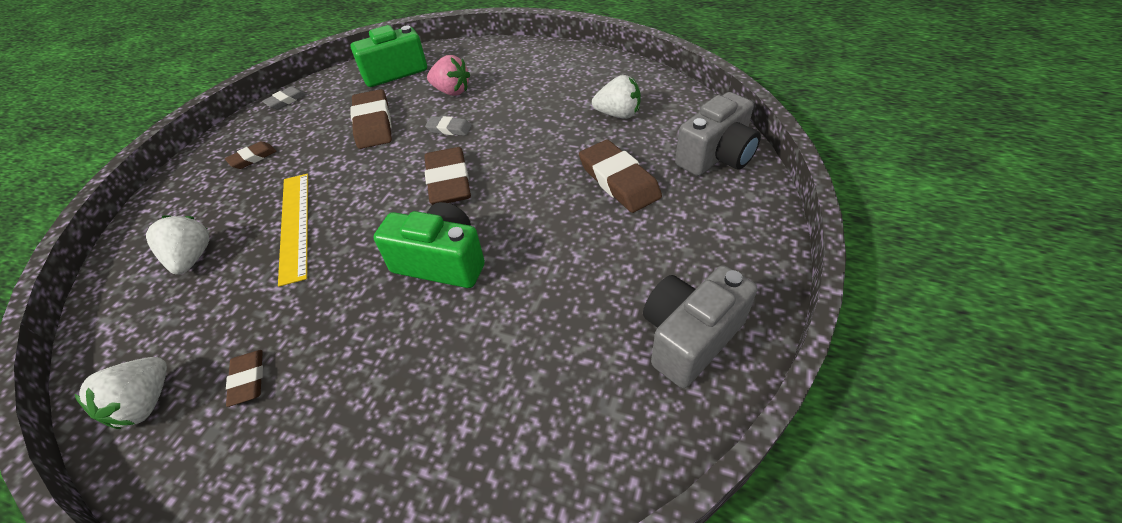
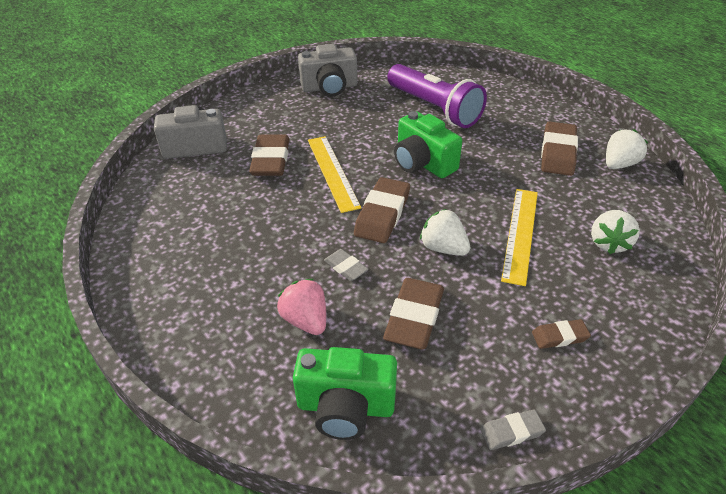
camera: 150 degrees left, 5 degrees down
brown eraser [226,350,263,407] -> brown eraser [541,121,578,176], size x1.86
white strawberry [592,75,641,119] -> white strawberry moved to [420,209,470,256]
none -> yellow ruler [308,136,361,213]
none -> purple flashlight [387,64,487,128]

